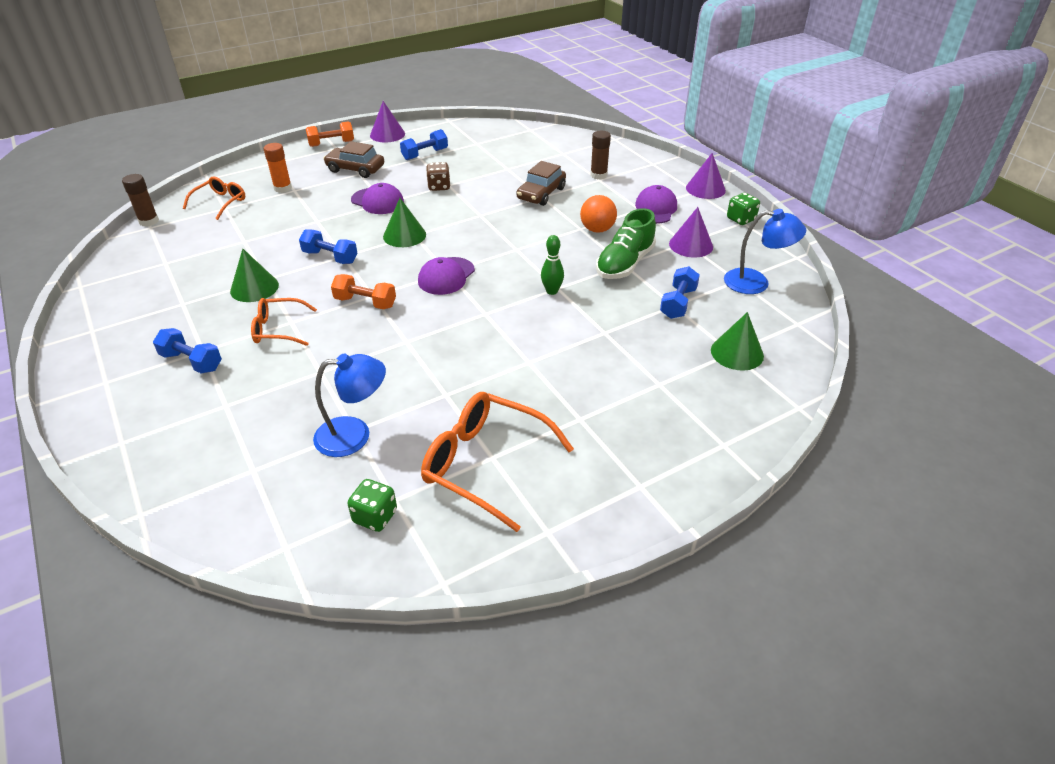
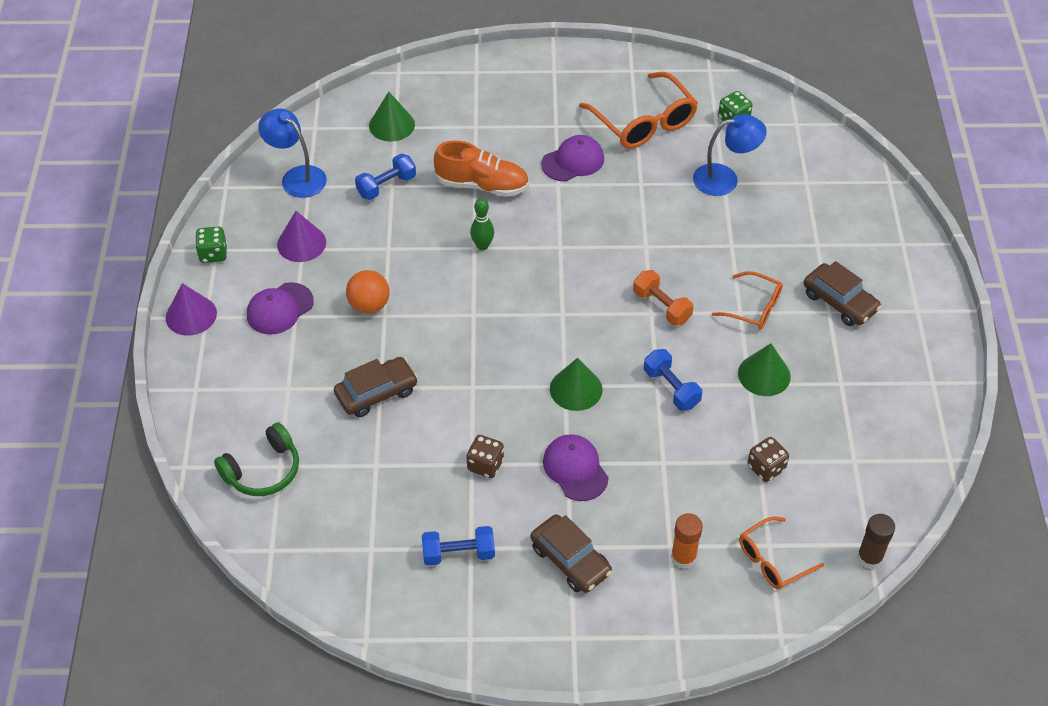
camera: 150 degrees left, 10 degrees up
blue dumbbell [153,328,222,373] -> brown car [804,261,881,326]
orange dumbbell [306,121,354,147] -> none
blue lamp [313,354,386,457] -> blue lamp turned 150 degrees clockwise [693,114,767,196]
purple cone [370,101,405,142] -> none
purple cap [418,257,475,295] -> purple cap moved to [541,135,604,182]
brown glue stick [590,131,611,180] -> none
green shoe [596,208,656,279] -> none
none -> green headphones [214,422,299,496]
none -> orange shoe [434,140,529,197]
none -> brown dice [747,437,789,482]

